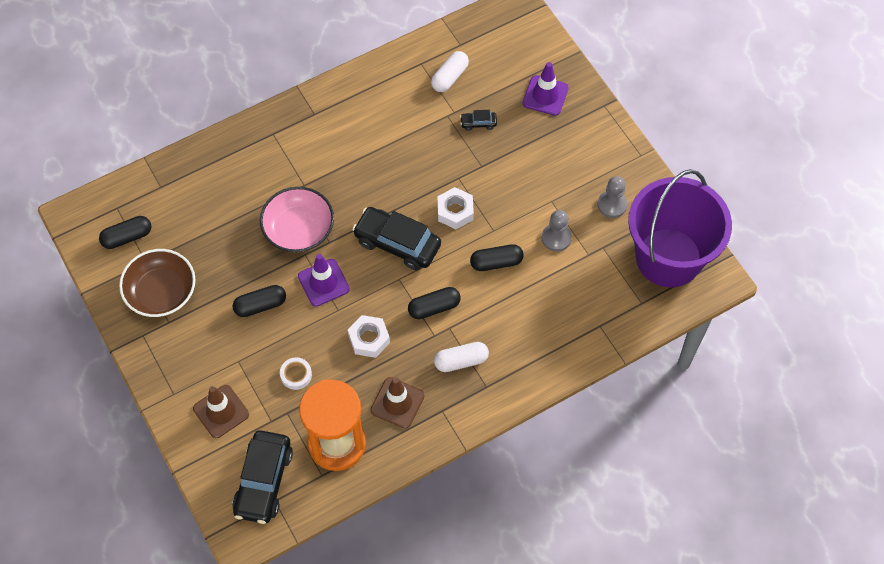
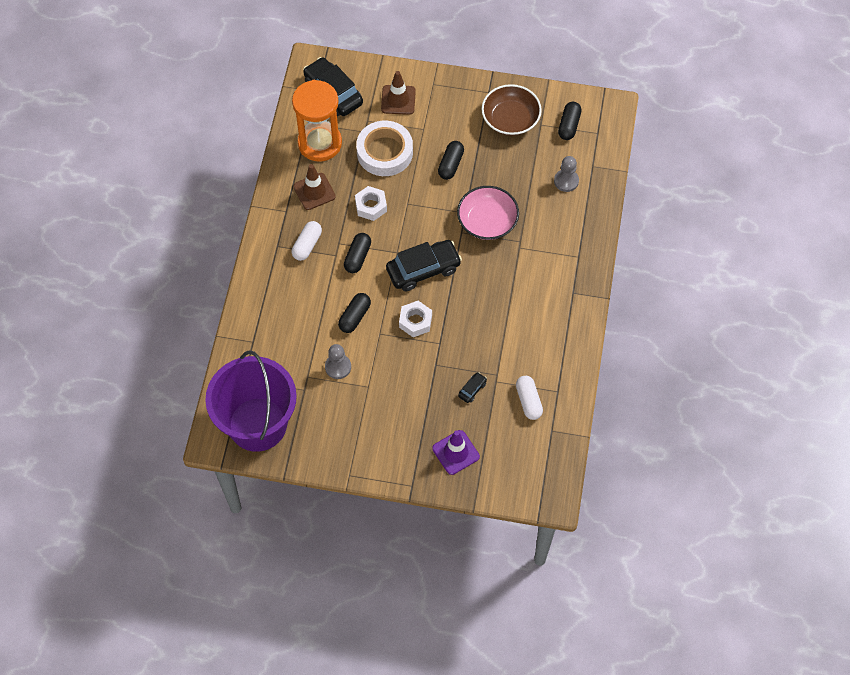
camera: 130 degrees right, 0 degrees up
white tape [280,357,312,390] -> white tape [356,121,413,176], size x2.29
purple traffic cone [298,254,350,307] -> none
grey pawn [597,176,627,218] -> grey pawn moved to [554,156,579,192]

